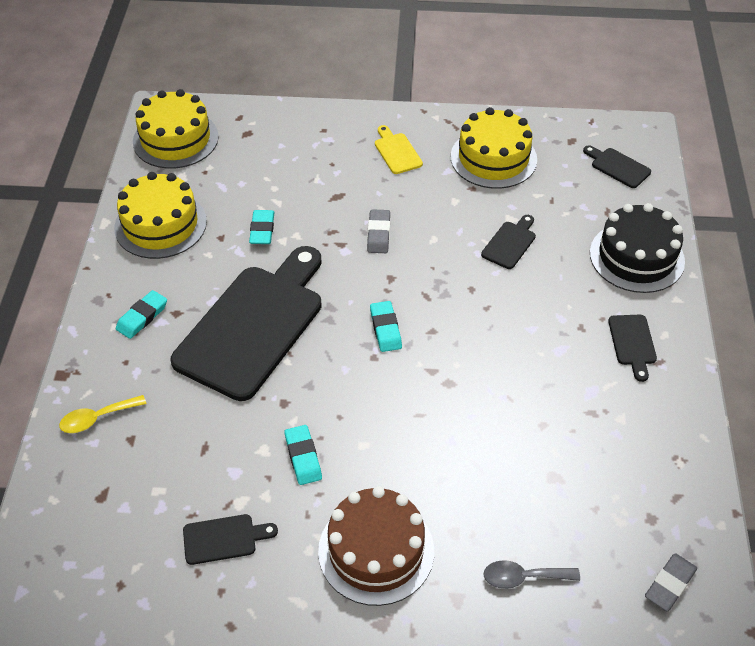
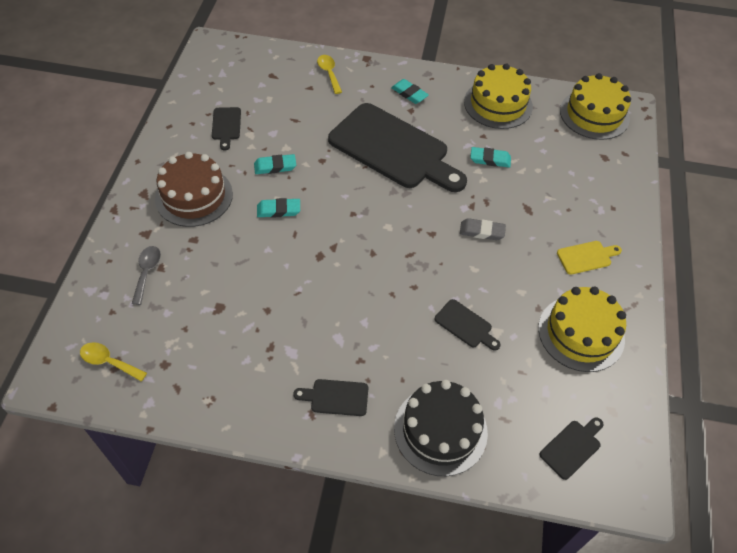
camera: 95 degrees right, 5 degrees up
turquoise eraser [370,301,402,352] -> turquoise eraser moved to [257,198,300,218]
grey eraser [645,553,697,611] -> yellow spoon [80,342,147,381]

